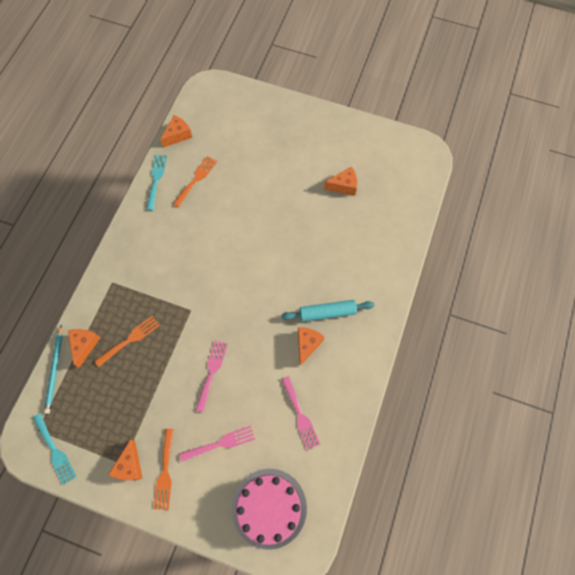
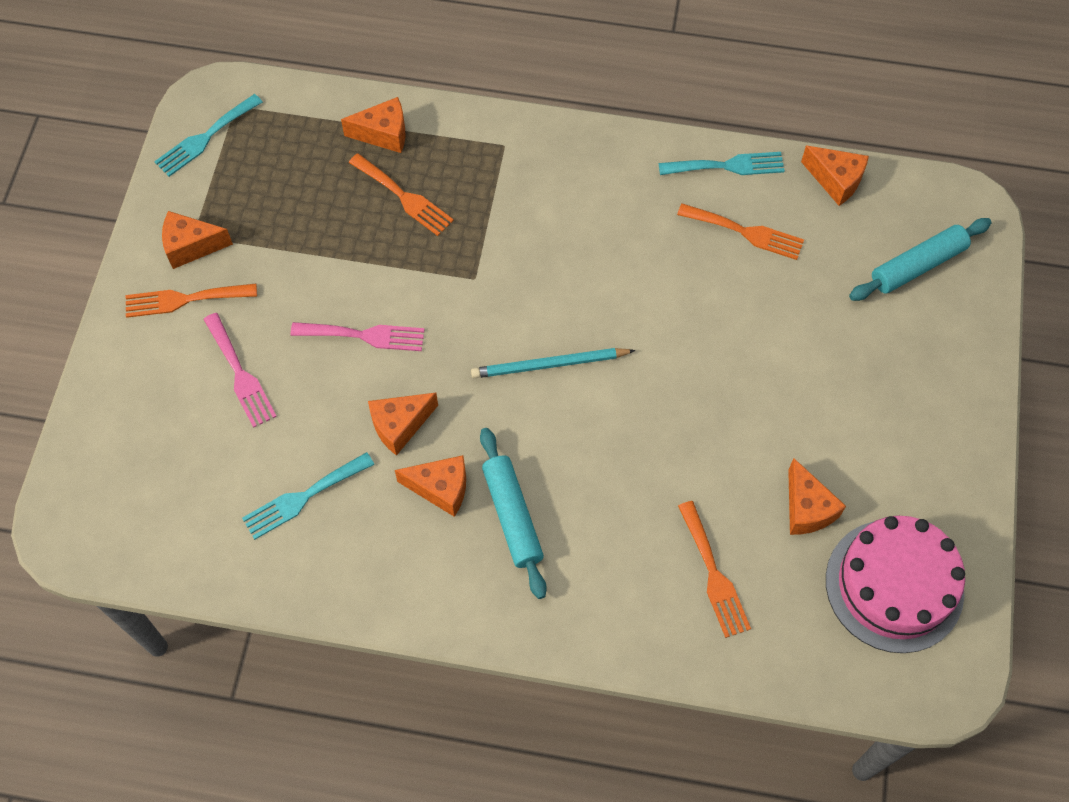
camera: 80 degrees right, 5 degrees down
turquoise pencil [44,325,63,414] -> turquoise pencil moved to [471,348,635,378]
pink cake [232,469,307,550] -> pink cake moved to [826,516,965,653]
pink fork [281,376,320,450] -> turquoise fork [242,452,375,540]
none -> orange cheese [368,393,438,456]
none -> orange fork [678,501,751,638]
none -> turquoise rolling pin [849,218,992,301]

